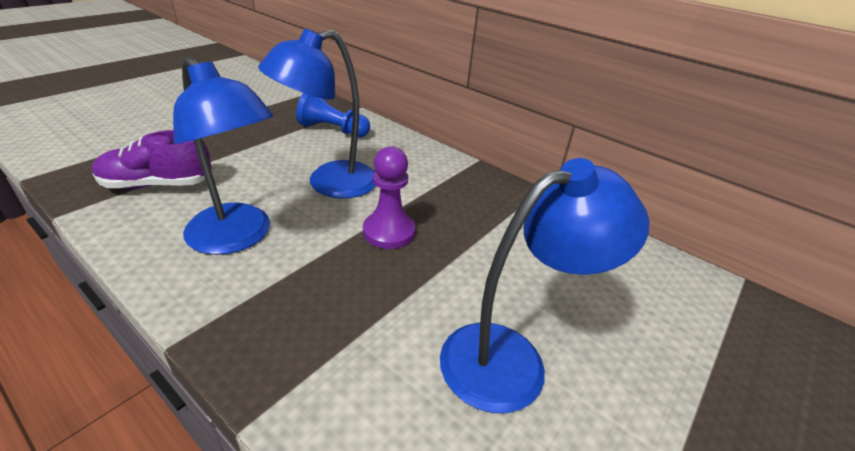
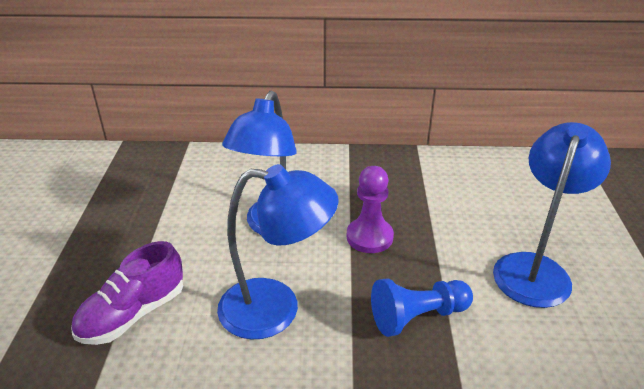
camera: 35 degrees left, 0 degrees up
blue pawn [296,93,370,138] -> blue pawn moved to [371,278,473,337]

